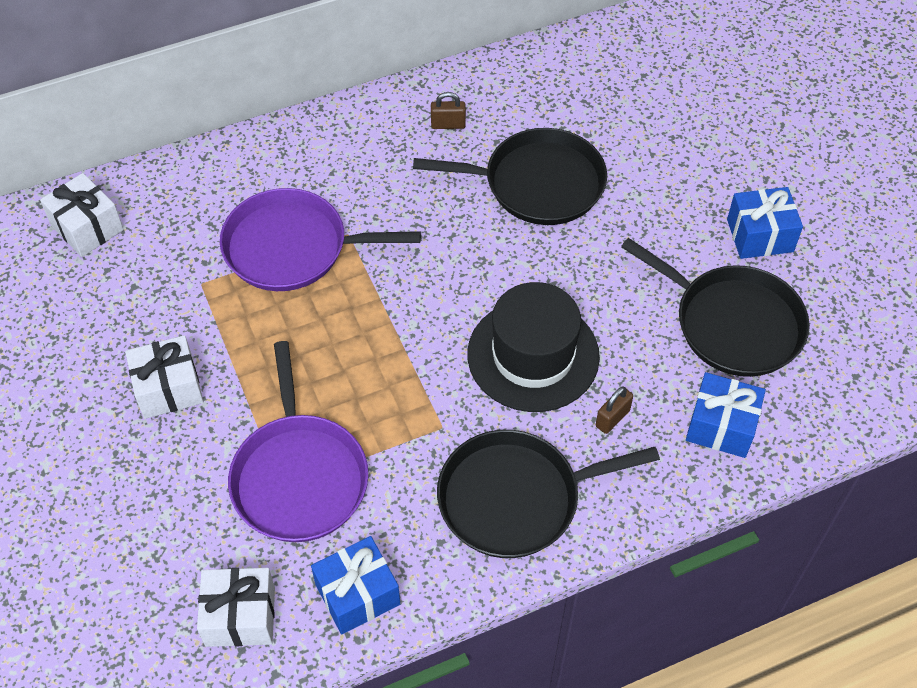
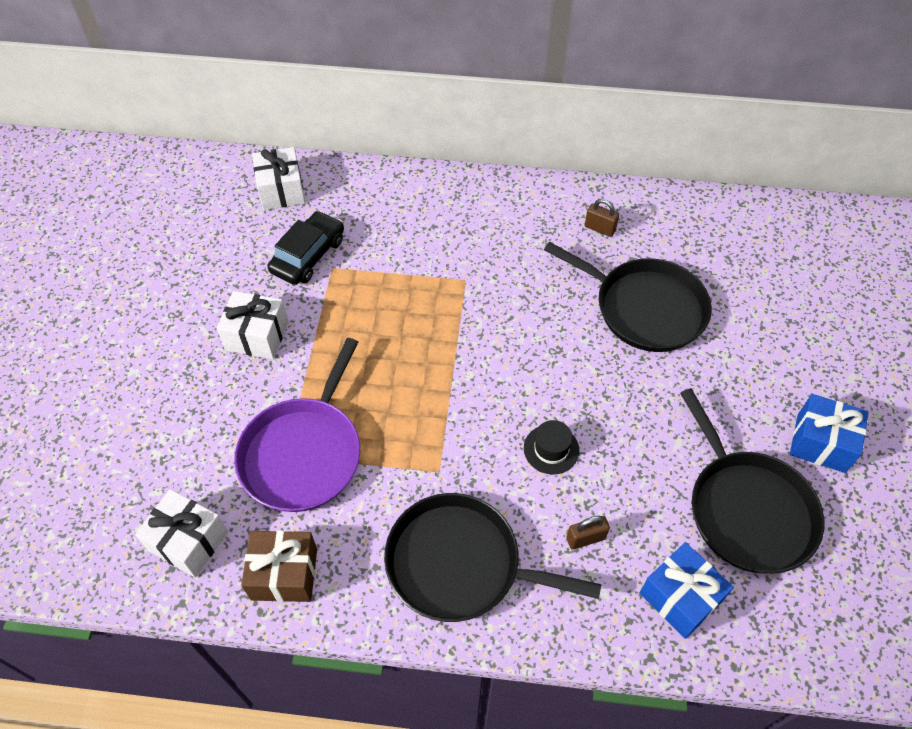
camera: 30 degrees right, 0 degrees up
purple pan [220,188,421,291] -> none
blue gift [311,536,400,634] -> brown gift [241,530,317,602]
black hat [467,282,600,412] -> black hat [524,420,579,475], size x0.45
none -> black car [268,211,344,285]

